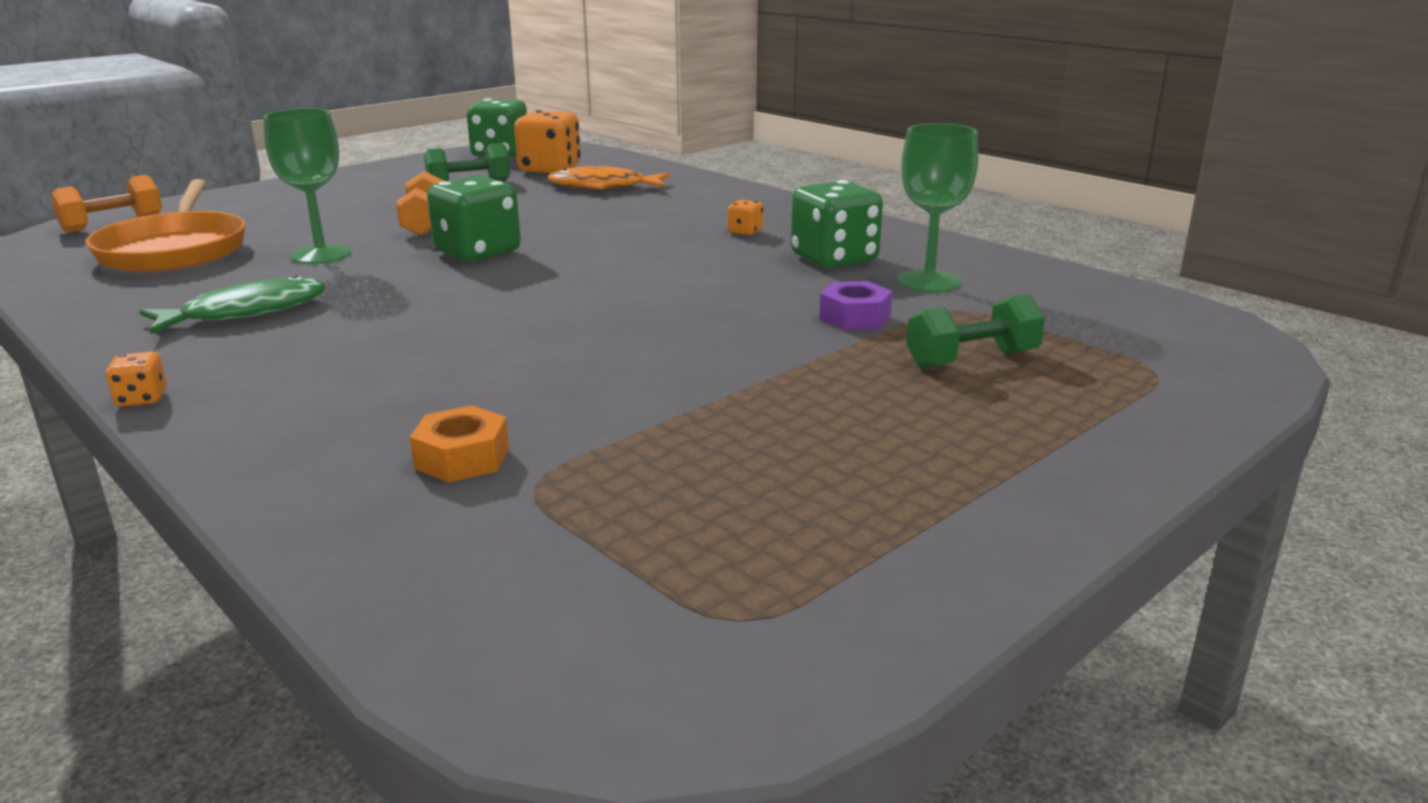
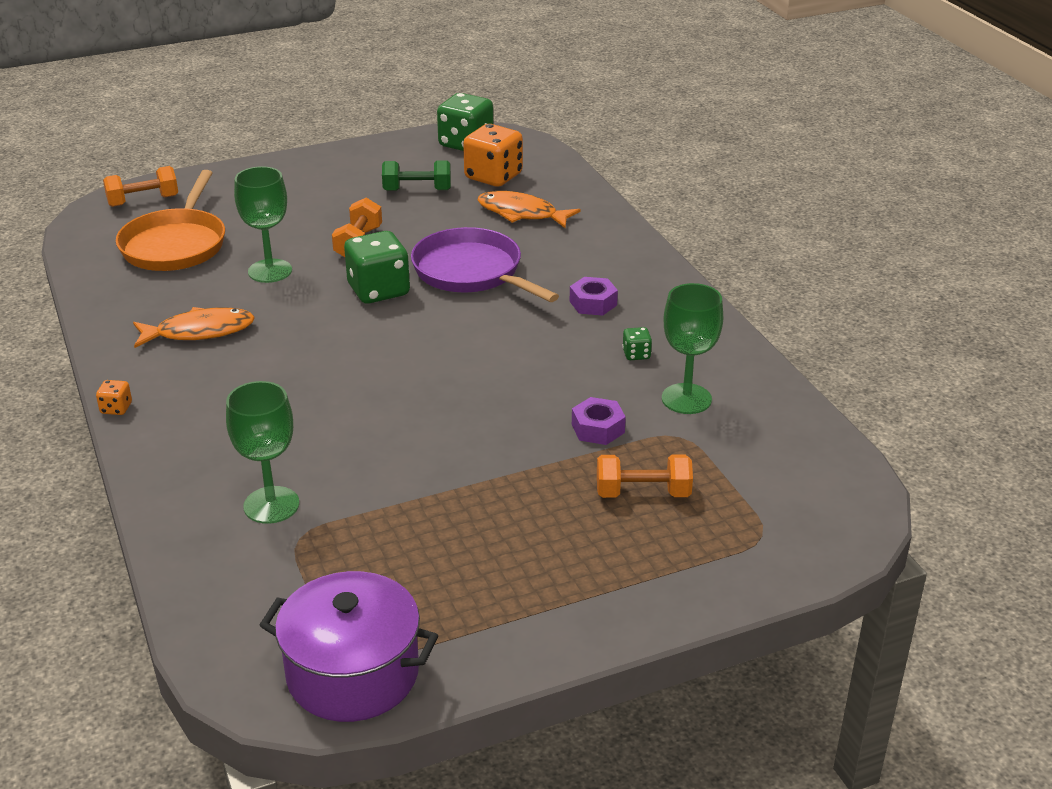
camera: 20 degrees right, 10 degrees up
green fish [139,275,325,334] -> orange fish [133,307,255,348]
orange nut [410,405,509,482] -> green goblet [226,381,299,524]
orange dice [728,200,763,235] -> purple nut [570,277,618,316]
green dice [791,180,883,268] -> green dice [622,327,652,360], size x0.45
green dumbbell [907,294,1045,369] -> orange dumbbell [597,454,693,498]
none -> purple pot [259,571,438,722]
none -> purple pan [411,227,559,302]

